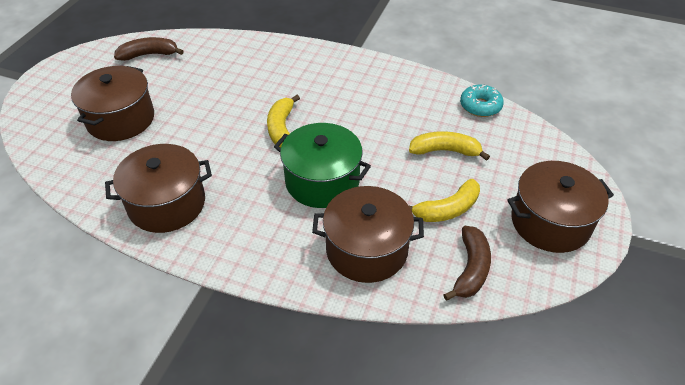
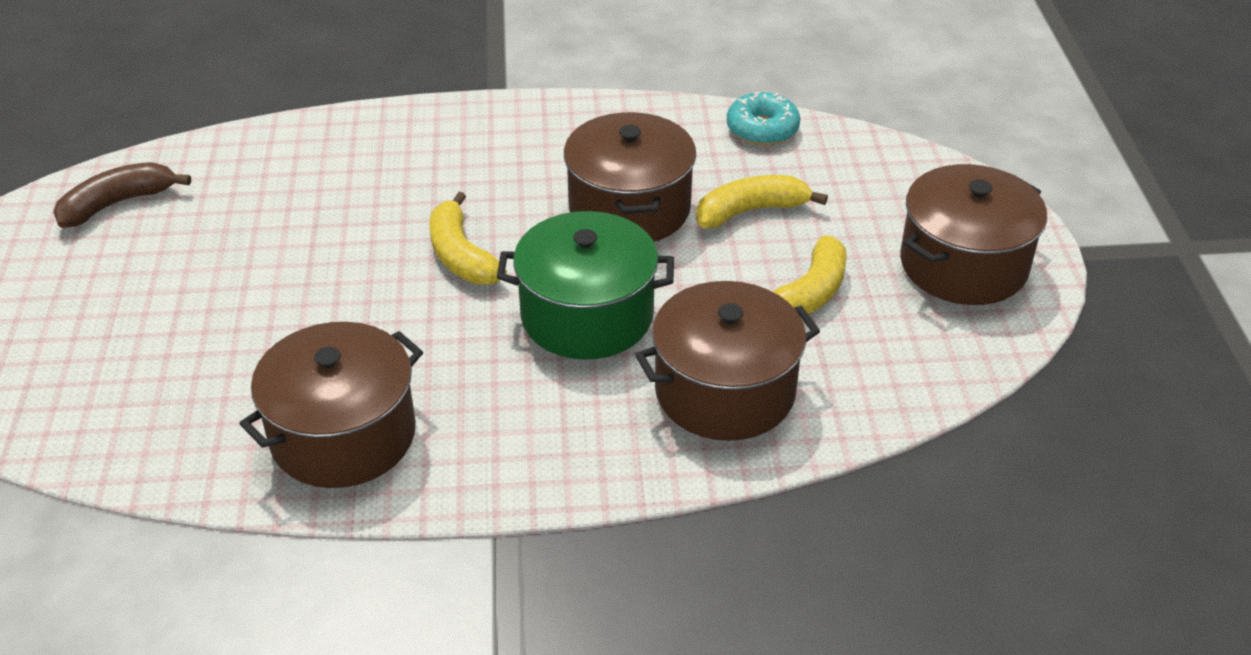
camera: 25 degrees left, 5 degrees down
brown pot [71,66,154,141] -> brown pot moved to [564,112,696,242]
brown banana [443,226,491,301] -> none

